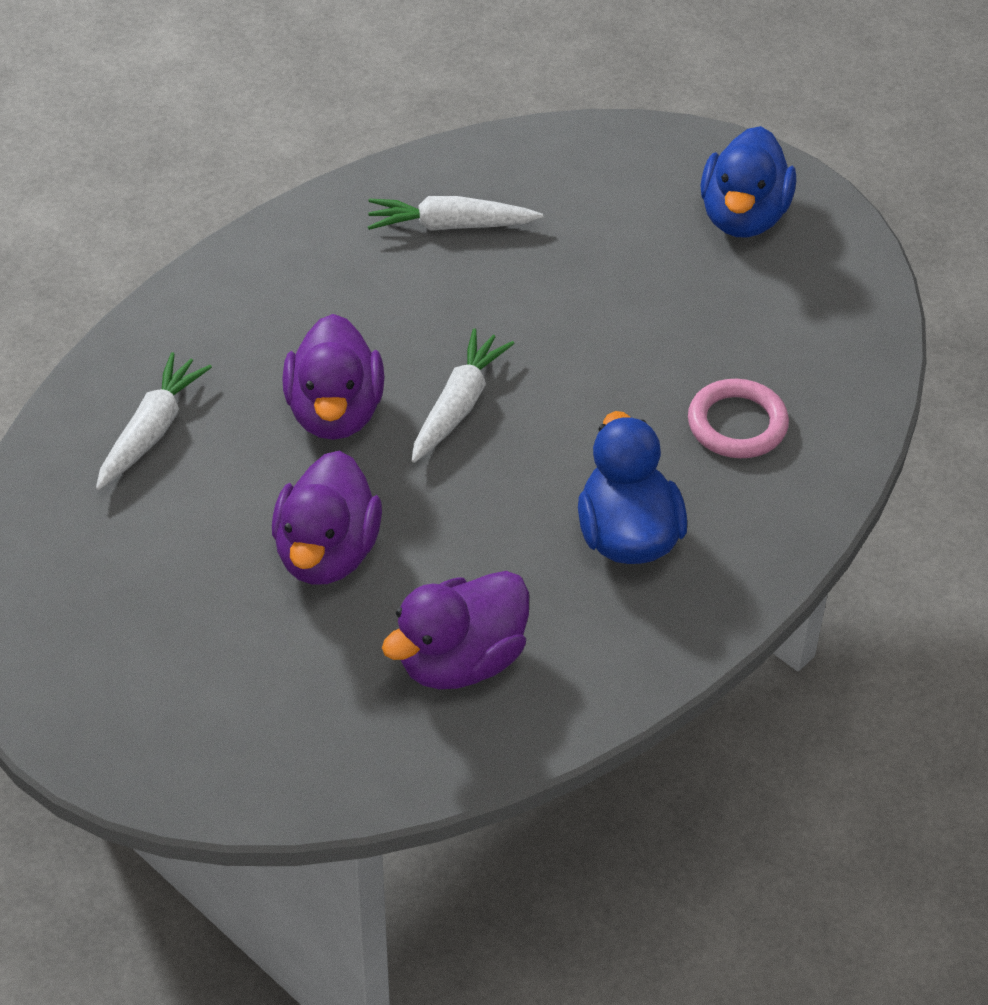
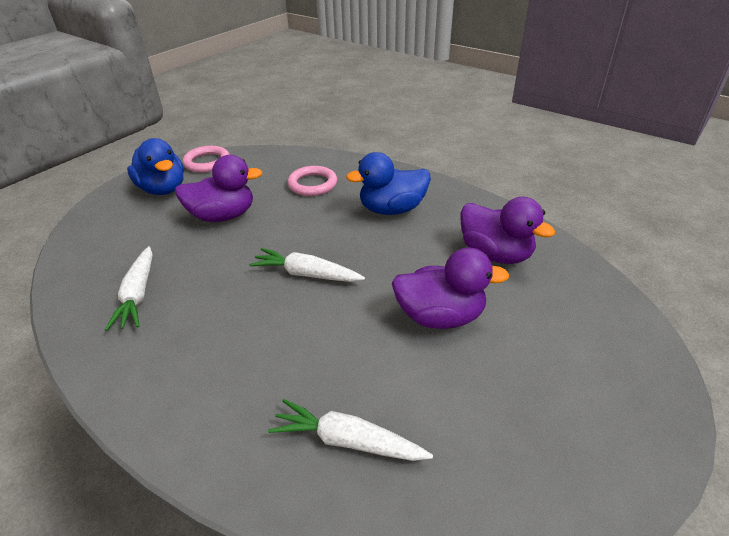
camera: 95 degrees left, 10 degrees down
purple duck [282,314,384,440] -> purple duck moved to [175,155,263,222]
blue duck [700,126,796,238] -> blue duck turned 45 degrees clockwise [127,138,184,195]
none -> pink ring [183,146,230,173]

